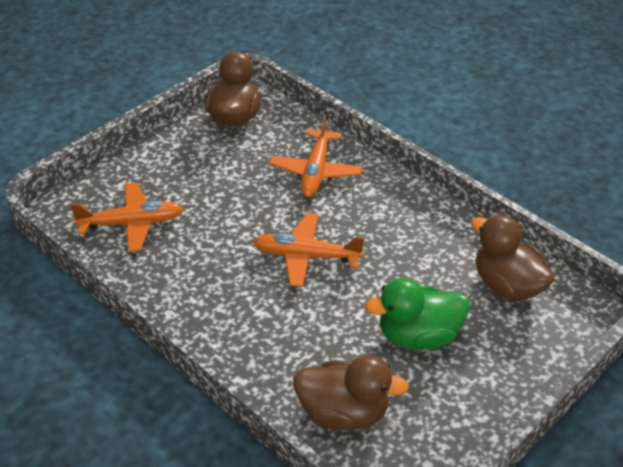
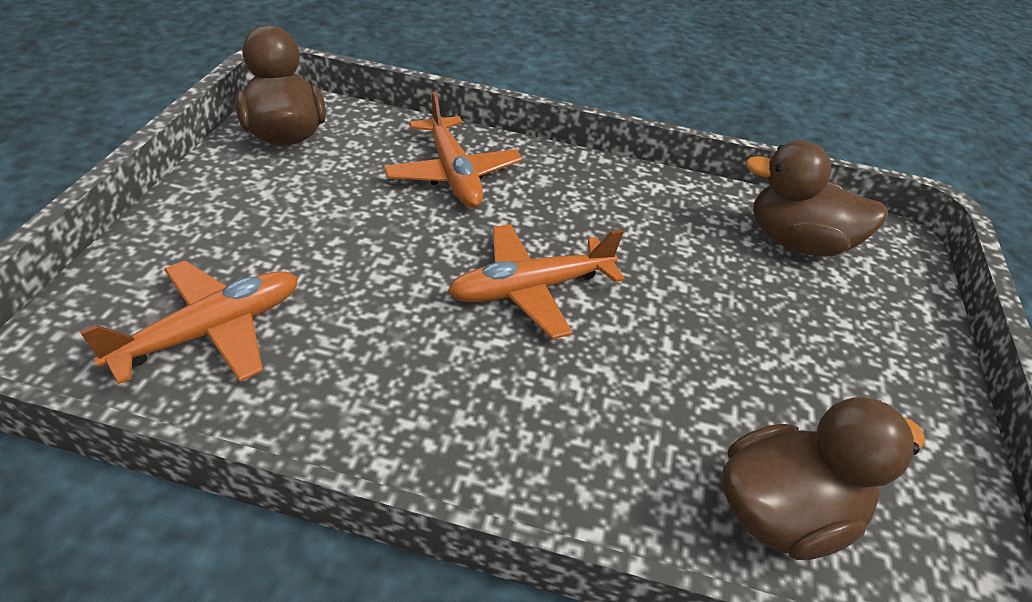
camera: 35 degrees left, 0 degrees up
green duck [365,278,469,349] -> none

